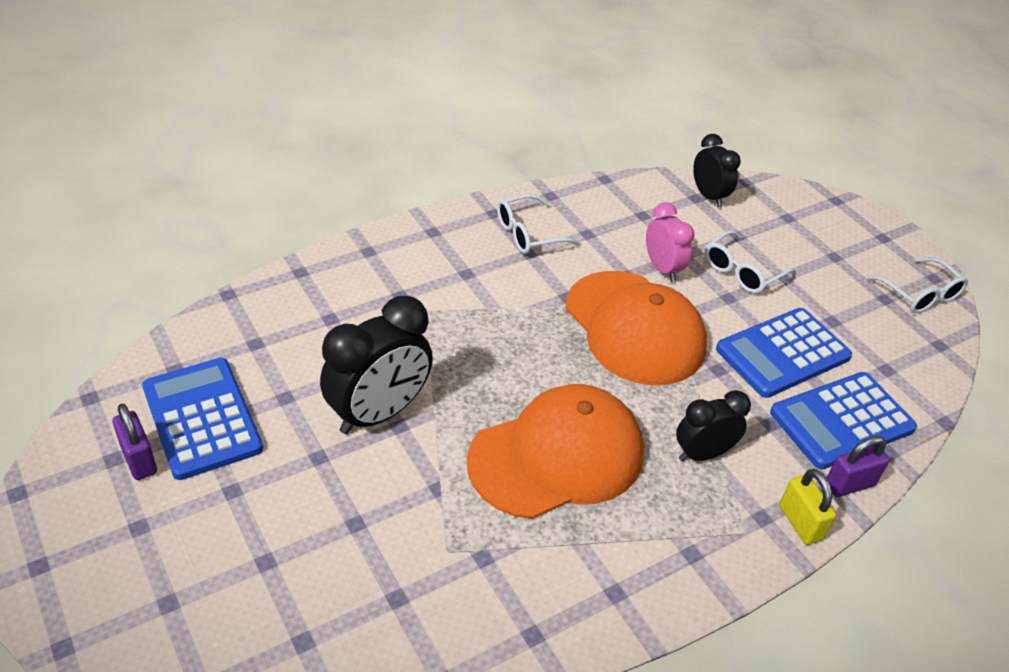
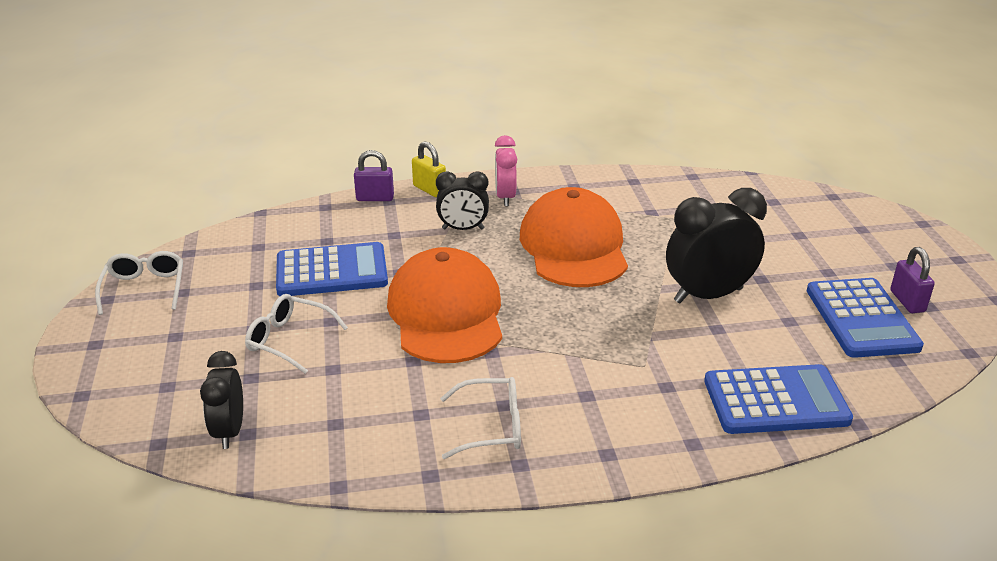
camera: 155 degrees left, 10 degrees down
orange cap [467,384,644,519] -> orange cap turned 90 degrees clockwise [520,187,628,287]
pink clock [646,202,695,282] -> pink clock moved to [495,135,517,206]
white glasses [705,231,796,294] -> white glasses turned 135 degrees counterclockwise [245,294,348,374]
blue calculator [770,372,917,469] -> blue calculator moved to [704,364,853,434]
yellow padlock [780,469,836,545] -> yellow padlock turned 45 degrees counterclockwise [412,141,446,197]

